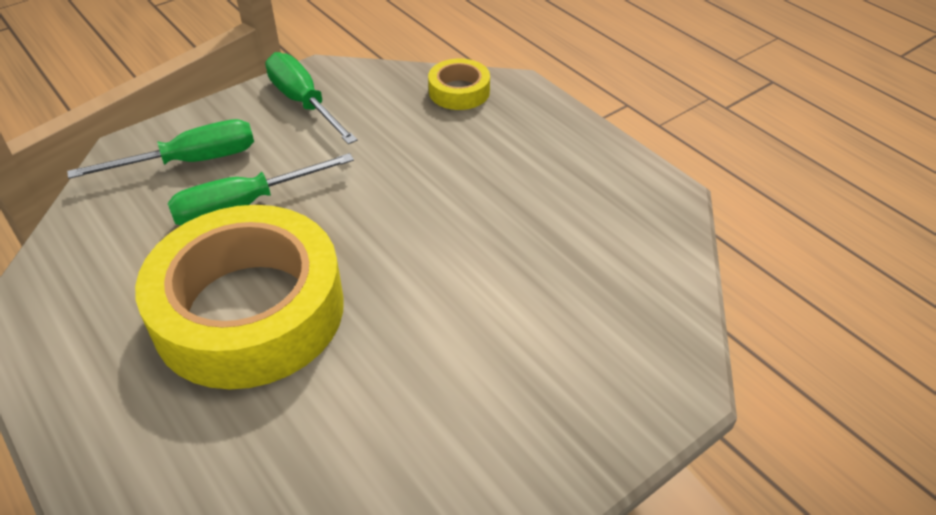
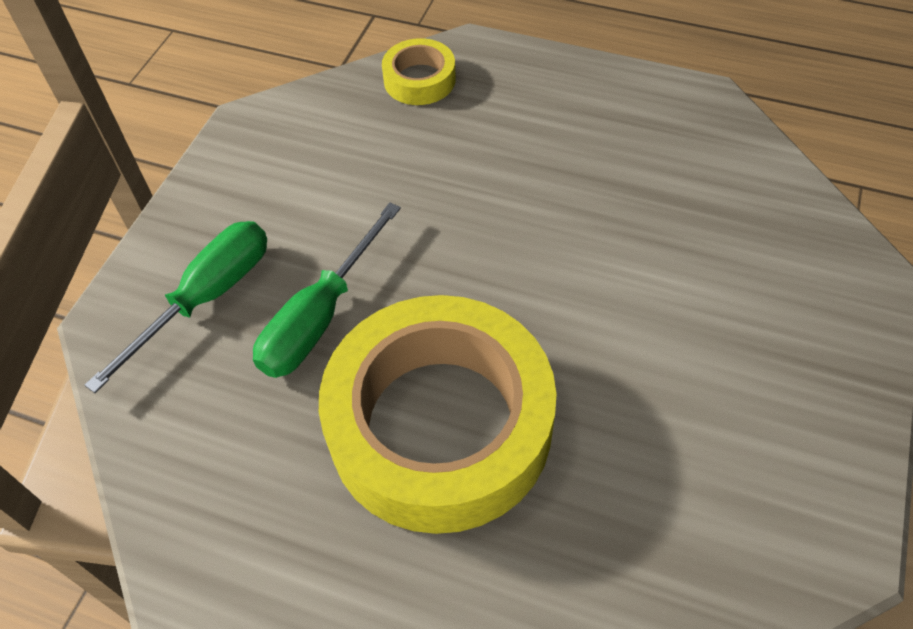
camera: 30 degrees left, 10 degrees up
green screwdriver [265,52,358,144] -> none

